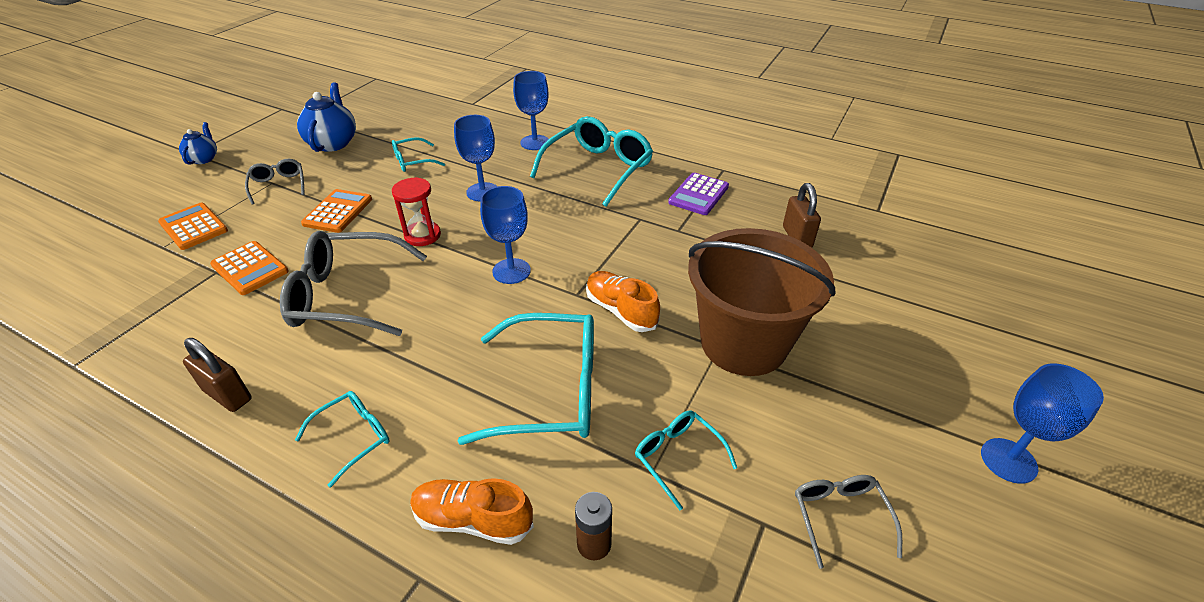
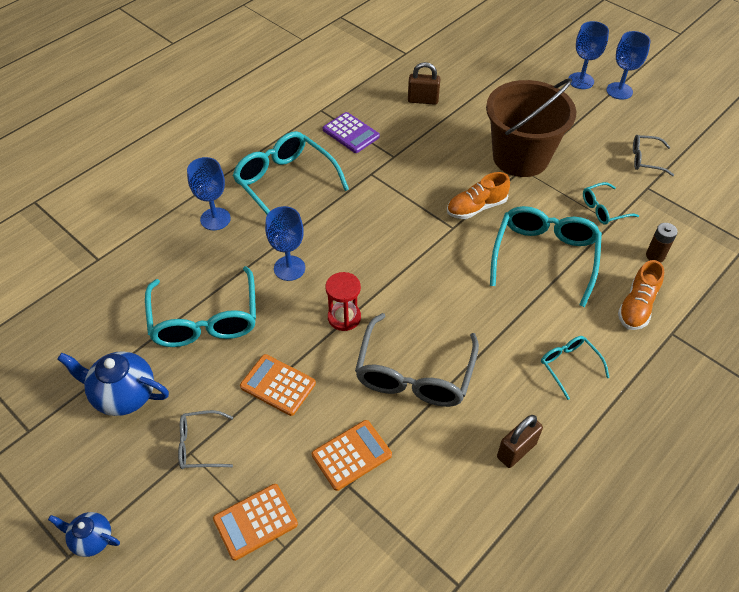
camera: 75 degrees left, 10 degrees up
turquoise glasses [392,137,445,172] -> turquoise glasses [145,266,256,347], size x1.95
blue goblet [480,186,531,284] -> blue goblet moved to [569,21,609,89]

